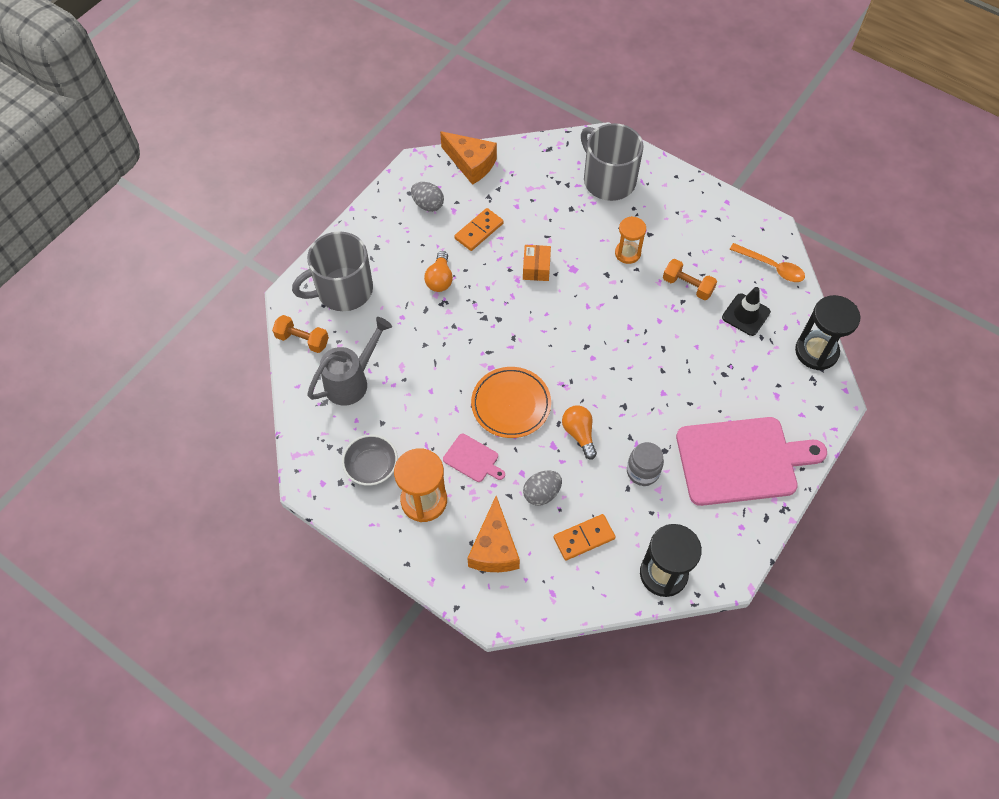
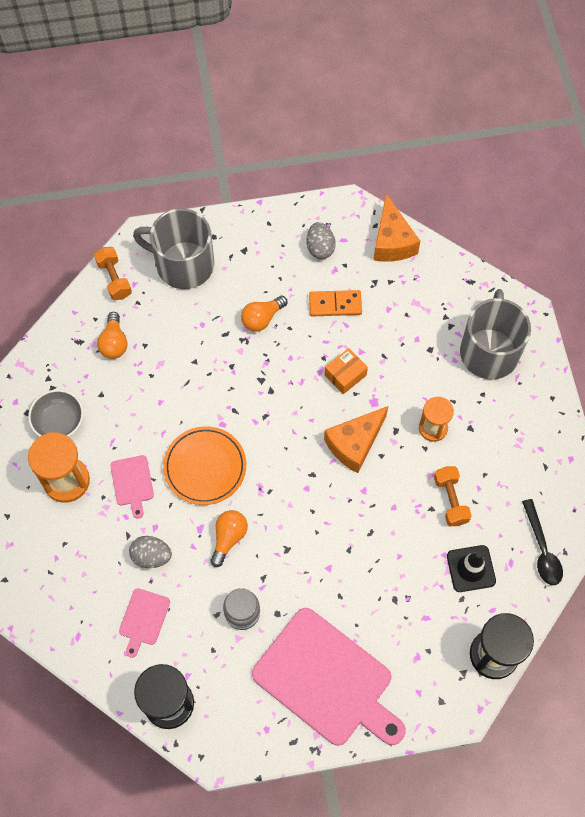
camera: 45 degrees right, 5 degrees up
grey watering can [307,317,392,405] -> orange light bulb [97,312,127,359]
orange cheese [467,496,520,572] -> orange cheese moved to [324,406,388,473]
orange domino [554,514,616,561] -> pink cutting board [119,588,170,658]
orange spoon [729,243,805,282] -> black spoon [522,499,563,585]

